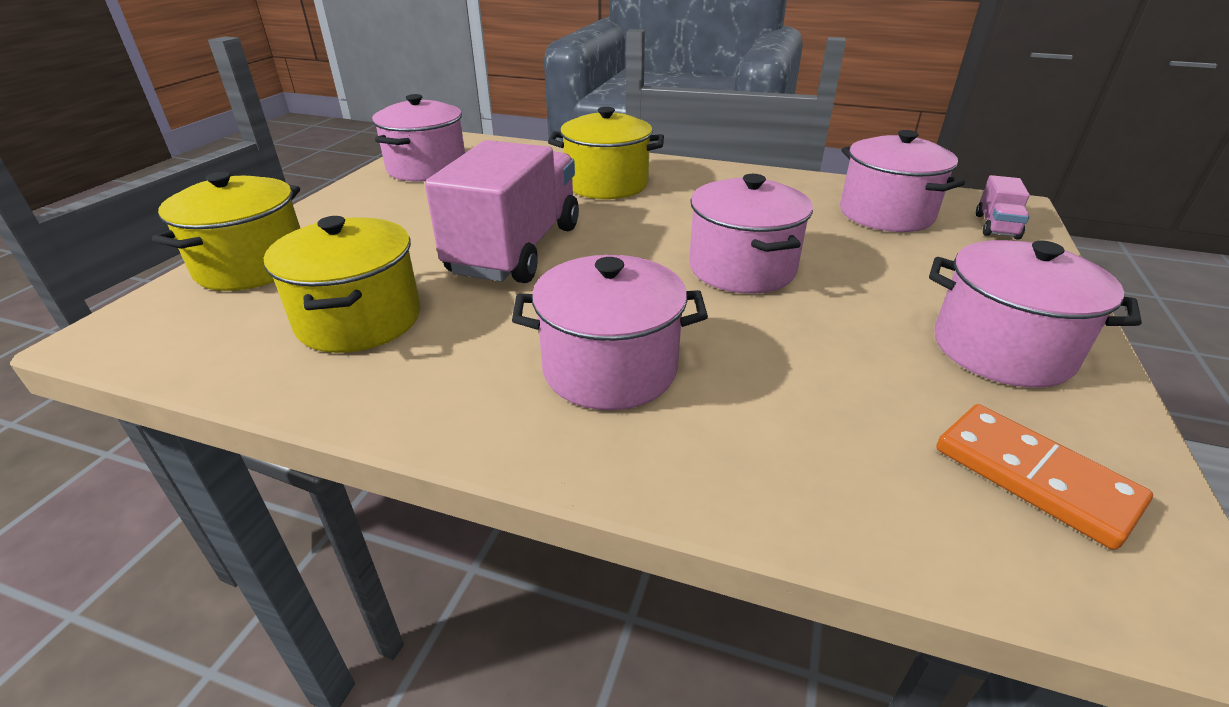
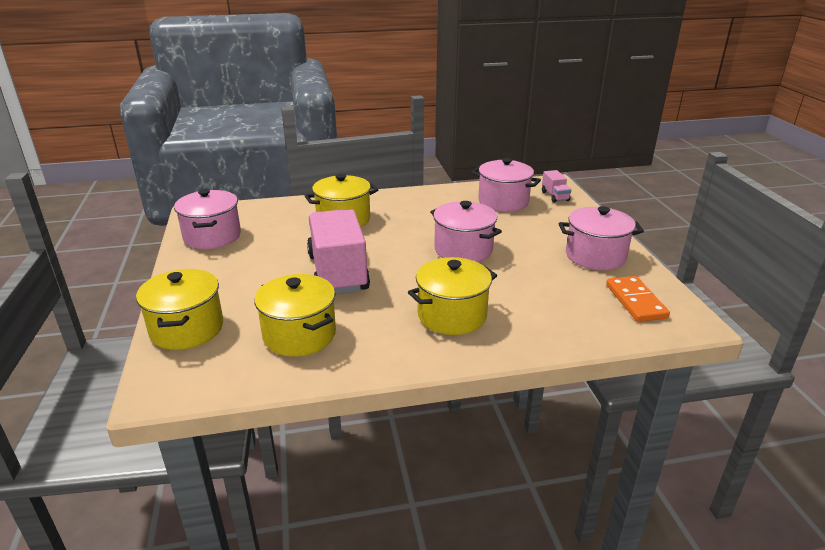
camera: 30 degrees left, 5 degrees down
pink pot [512,255,708,410] -> yellow pot [408,257,497,335]
orange domino [936,404,1153,550] -> orange domino turned 60 degrees clockwise [606,276,670,322]

